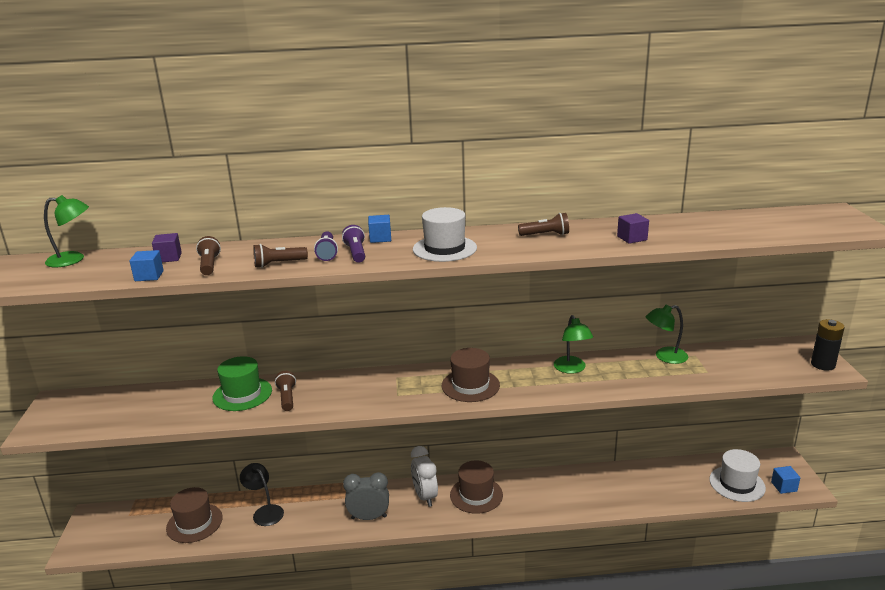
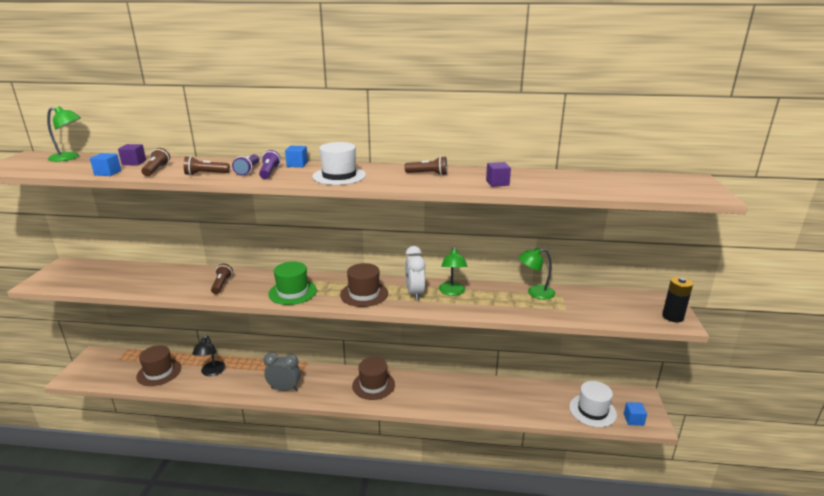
camera: 10 degrees right, 0 degrees up
green hat [212,356,272,411] -> green hat moved to [268,262,317,305]
black lamp [240,463,284,526] -> black lamp turned 150 degrees counterclockwise [192,335,226,376]
white clock [411,446,438,507] -> white clock moved to [405,246,425,300]

